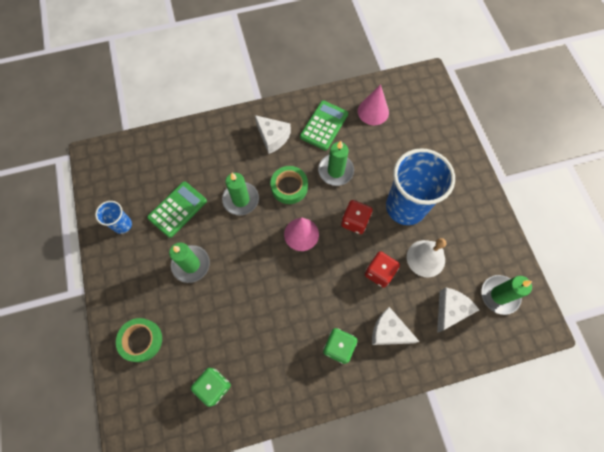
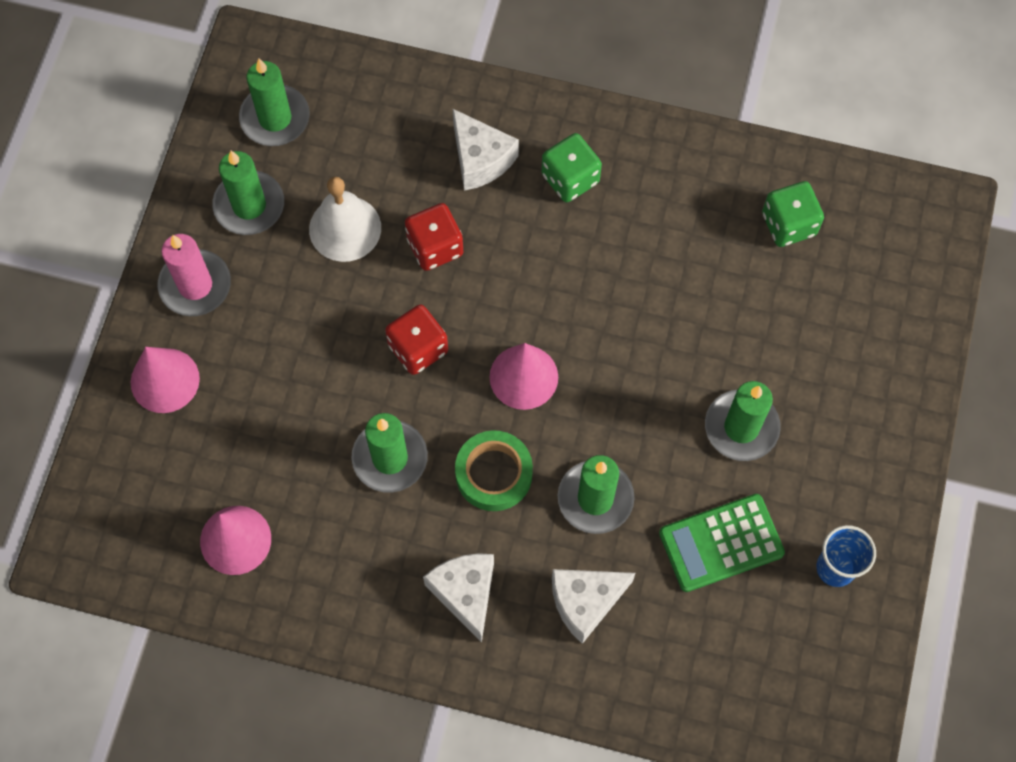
camera: 150 degrees left, 0 degrees up
green tape [116,318,162,362] -> none
green calculator [300,100,348,150] -> none
blue cup [386,148,455,225] -> none
white cheese [437,287,479,333] -> white cheese moved to [552,569,635,644]
none -> pink cone [131,347,200,413]
none -> pink candle [158,234,231,316]
none -> green candle [212,151,284,235]

